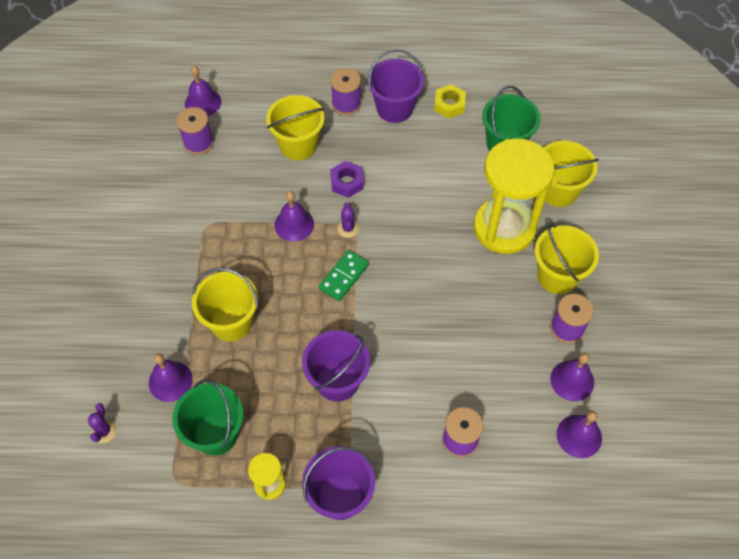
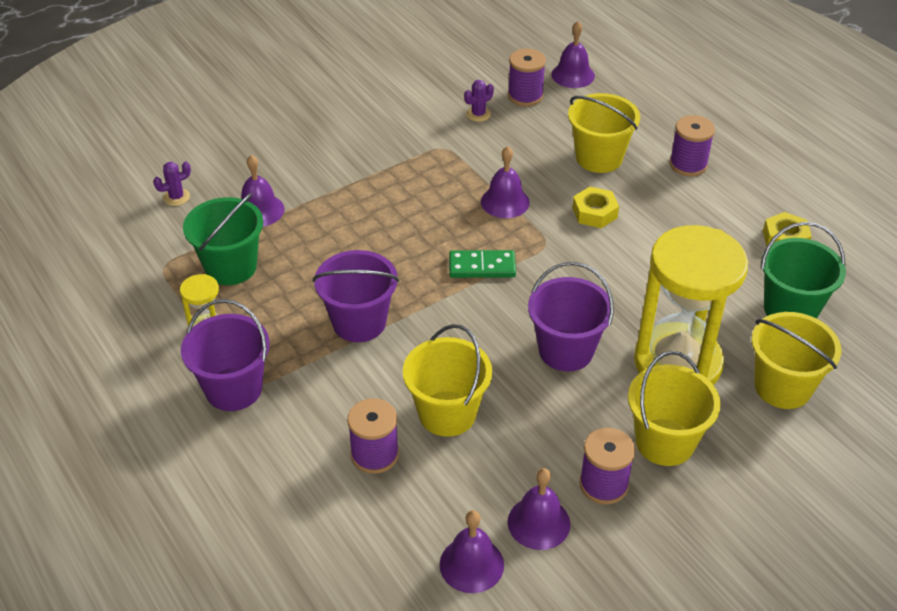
camera: 55 degrees right, 15 degrees down
yellow bucket [192,268,258,341] -> yellow bucket moved to [403,324,492,437]
purple nut [330,161,364,198] -> yellow nut [572,187,619,228]
purple cactus [337,202,359,238] -> purple cactus moved to [464,80,494,122]
purple bucket [368,49,424,123] -> purple bucket moved to [528,262,614,371]

